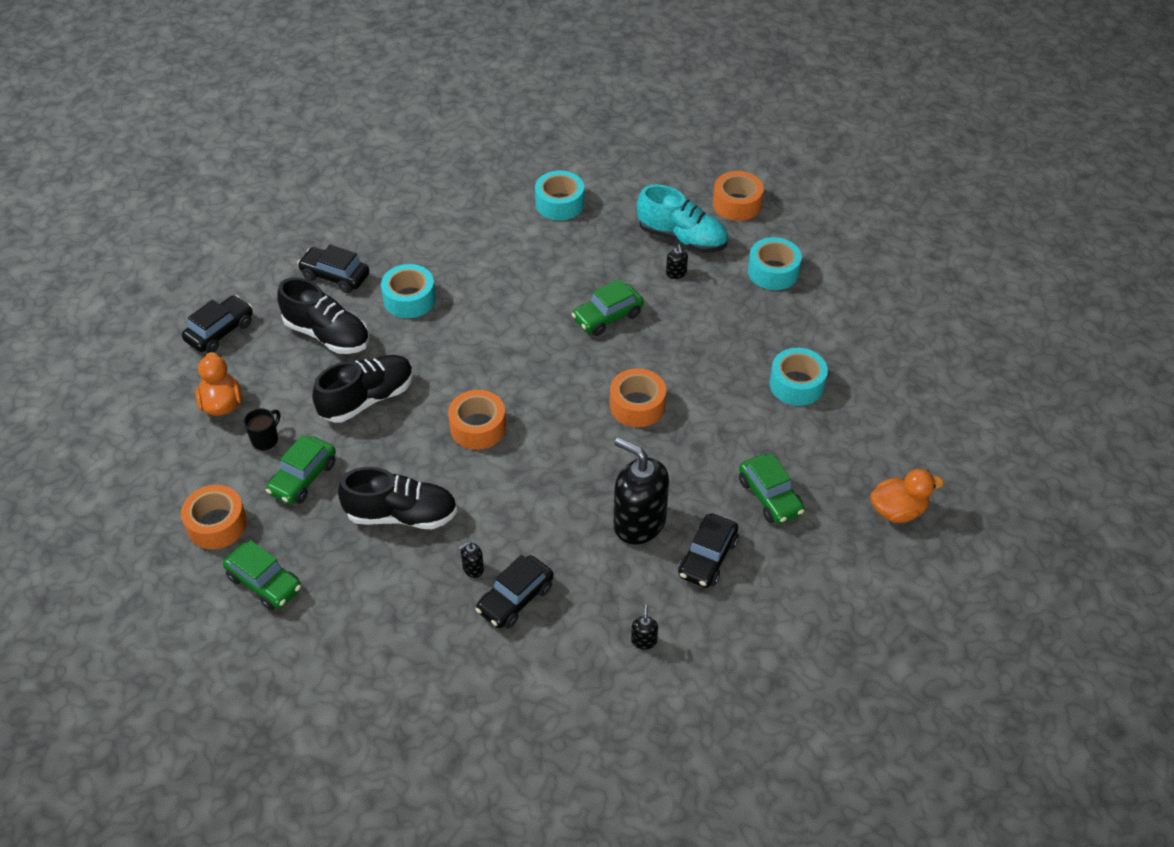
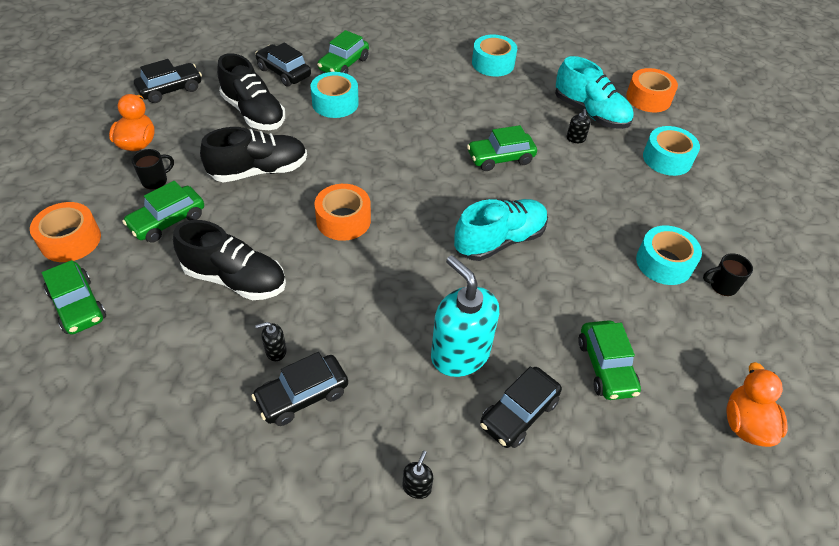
camera: 15 degrees right, 0 degrees up
orange tape [610,368,666,427] -> turquoise shoe [454,199,548,261]
black soap dispenser [614,438,669,545] -> turquoise soap dispenser [431,255,499,377]
orange duck [870,469,944,523] -> orange duck turned 90 degrees counterclockwise [726,362,787,447]
none -> green car [317,30,369,74]
none -> black mug [703,253,753,296]

